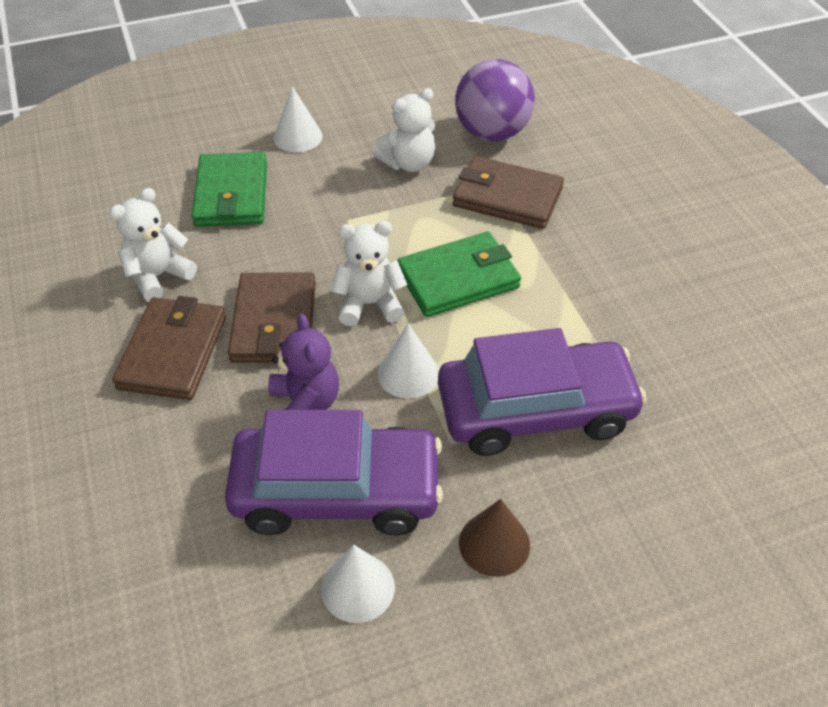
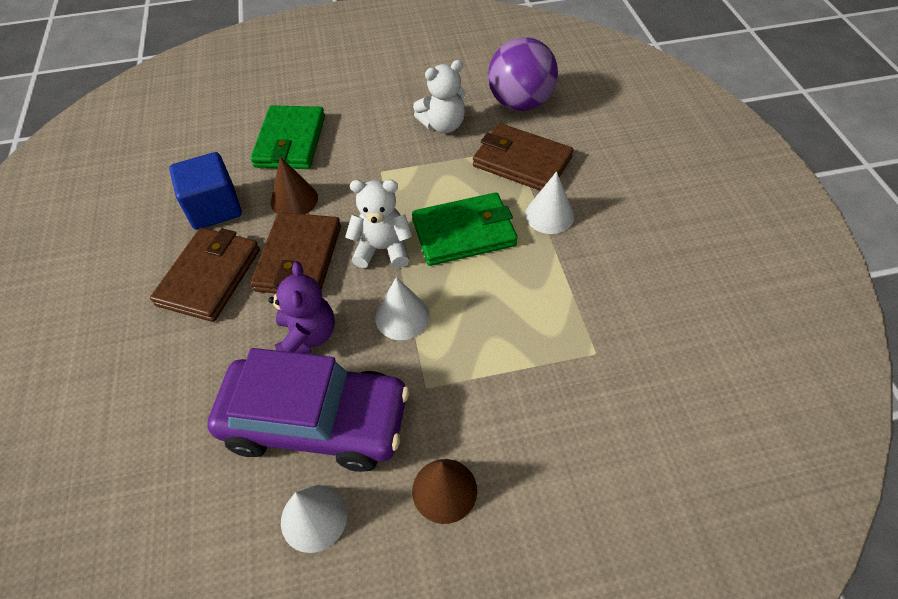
camera: 10 degrees right, 5 degrees up
white teddy bear [109,188,197,301] -> blue cube [169,152,242,230]
white cone [274,86,323,152] -> white cone moved to [525,171,574,234]
purple car [438,328,647,456] -> none
none -> brown cone [271,157,318,214]

